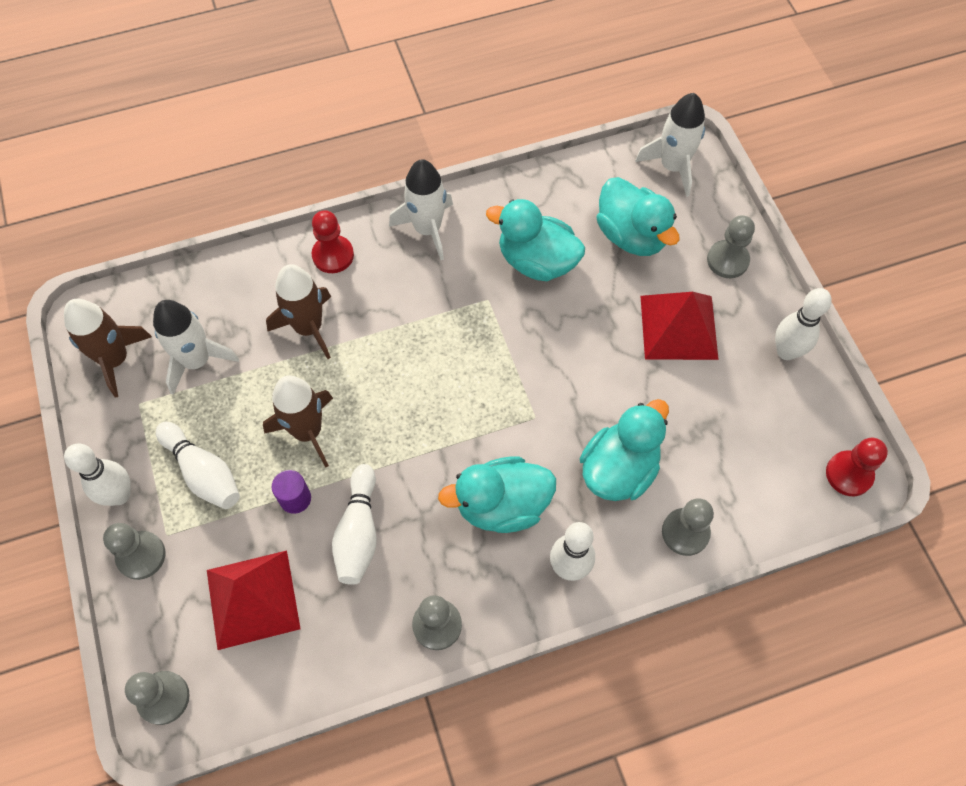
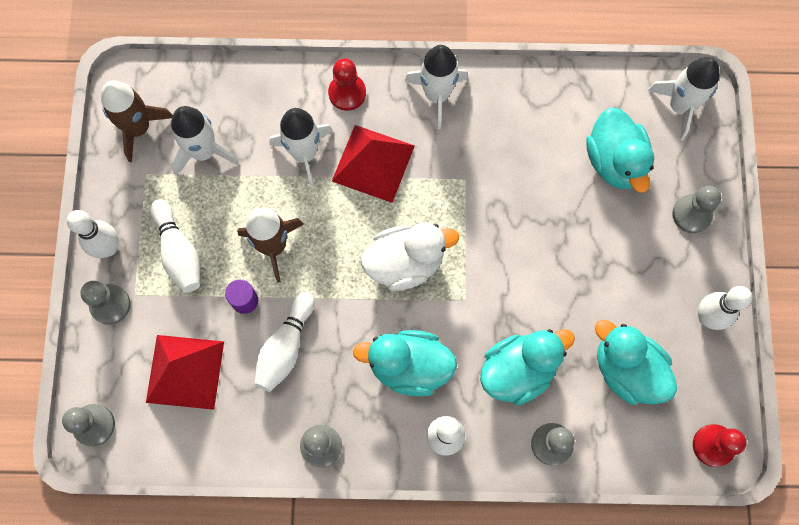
camera: 20 degrees right, 10 degrees up
brown rocket [266,264,331,359] -> white rocket [269,108,333,188]
turquoise duck [486,199,585,281] -> turquoise duck moved to [595,320,677,405]
red pyramid [641,292,719,360] -> red pyramid moved to [332,125,415,203]
none -> white duck [361,223,459,291]

